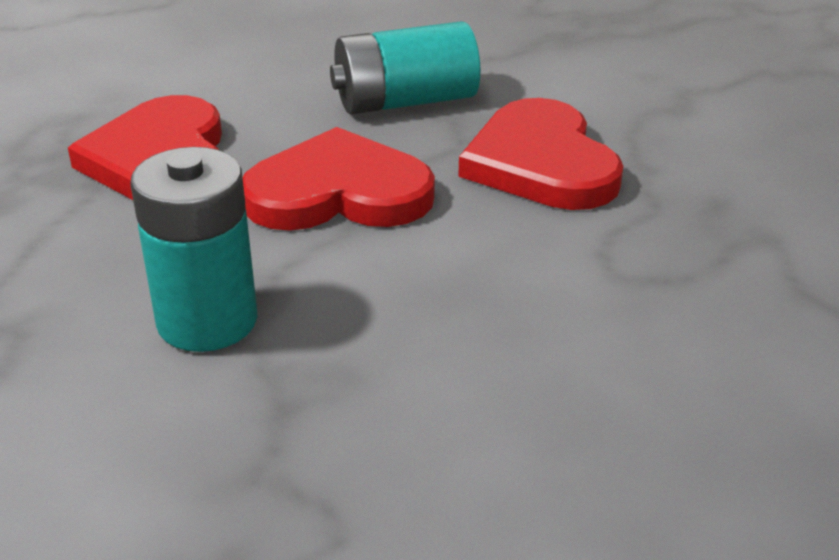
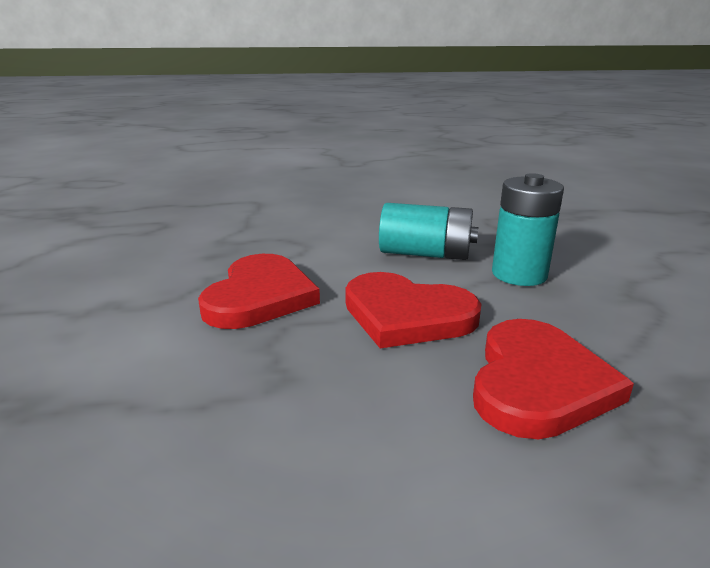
camera: 150 degrees left, 10 degrees down
turquoise battery [330,21,481,114] -> turquoise battery moved to [379,203,478,260]

